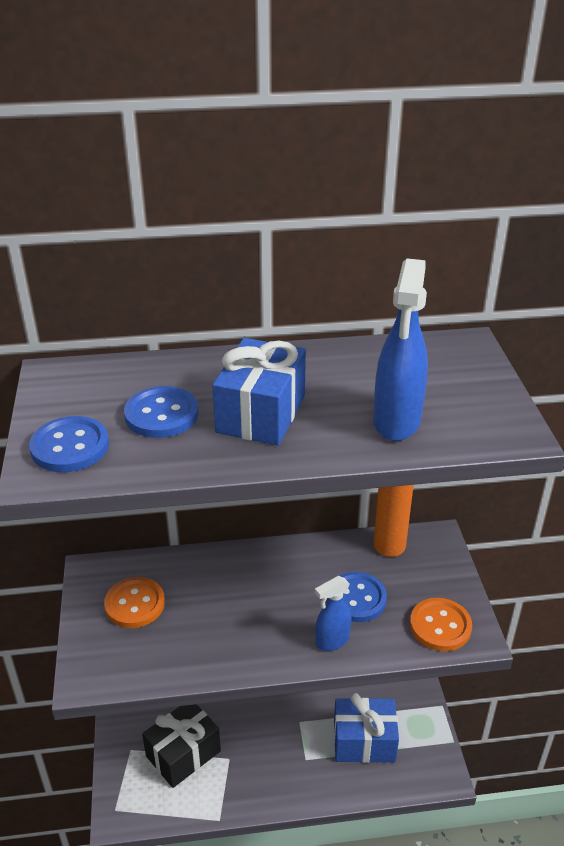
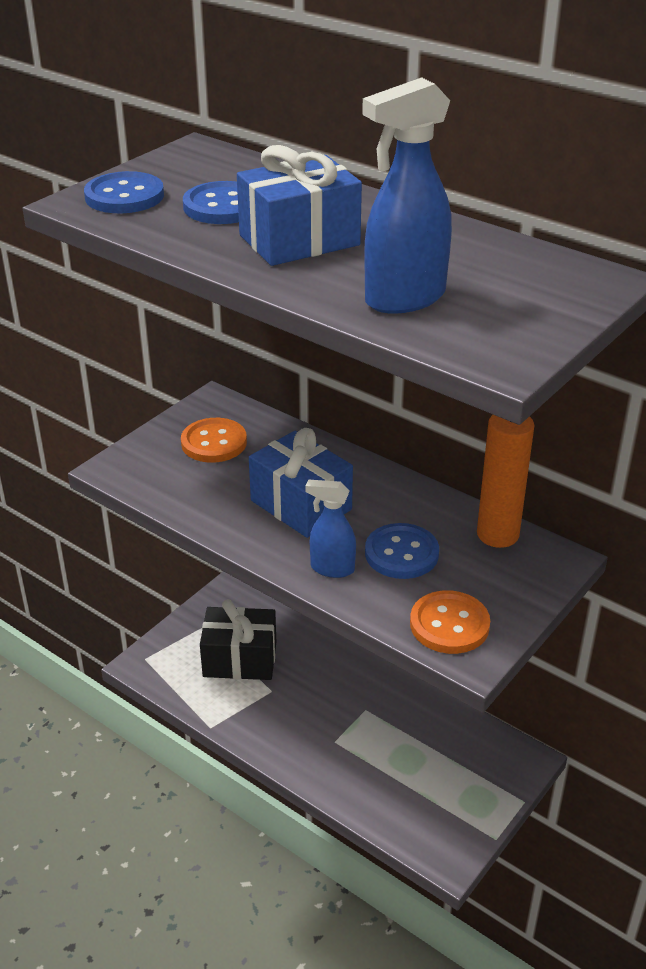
camera: 45 degrees right, 0 degrees up
blue gift [334,693,399,763] -> blue gift moved to [249,428,353,538]

